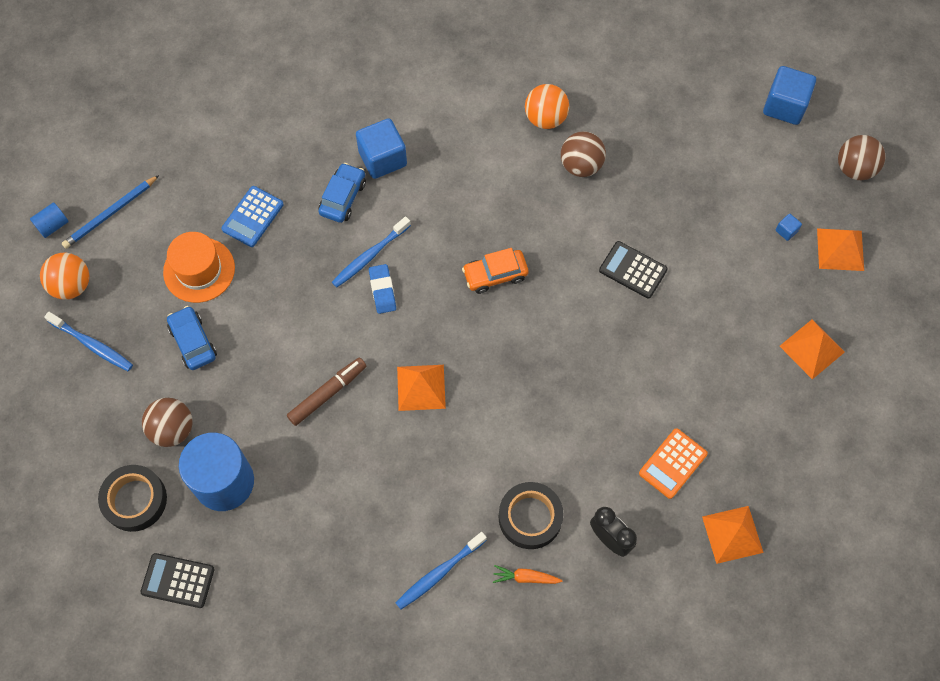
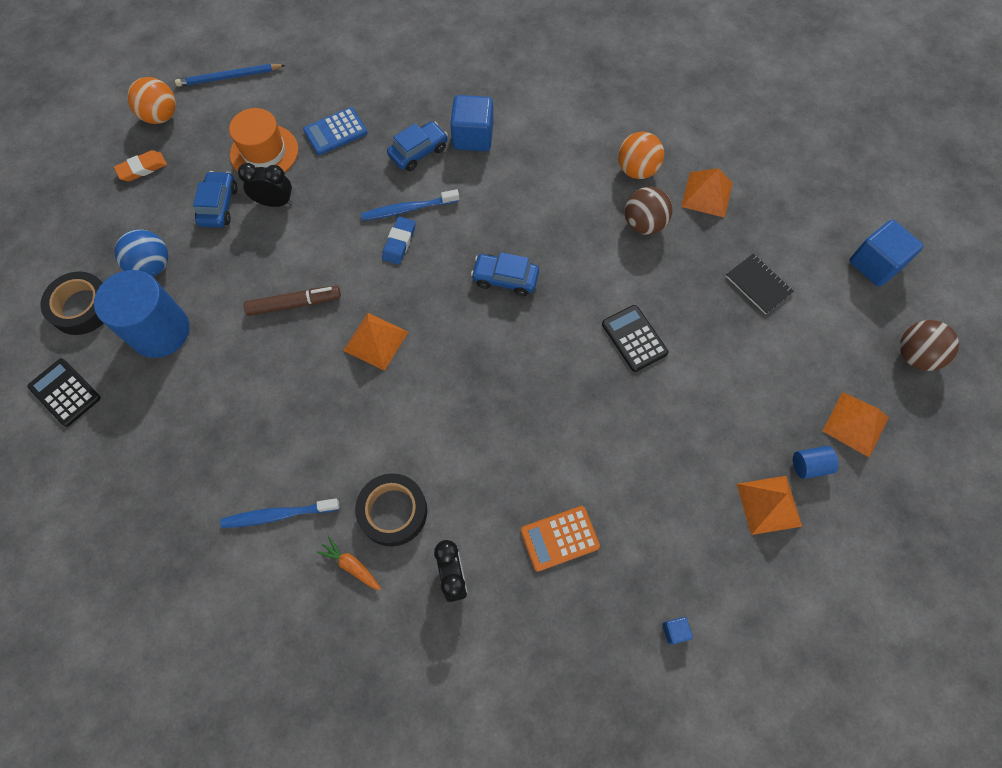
camera: 30 degrees right, 0 degrees up
blue cylinder [30,202,69,238] -> blue cylinder moved to [793,446,839,479]
blue toothbrush [44,312,133,371] -> orange eraser [114,150,167,181]
brown ball [142,398,193,447] -> blue ball [114,230,168,277]
orange car [462,248,529,294] -> blue car [471,252,539,296]
orange pyramid [702,506,764,564] -> orange pyramid moved to [681,168,733,218]
blue cube [776,214,802,241] -> blue cube moved to [662,617,693,645]
none -> black clock [238,163,293,207]
none -> black notebook [726,254,794,314]

